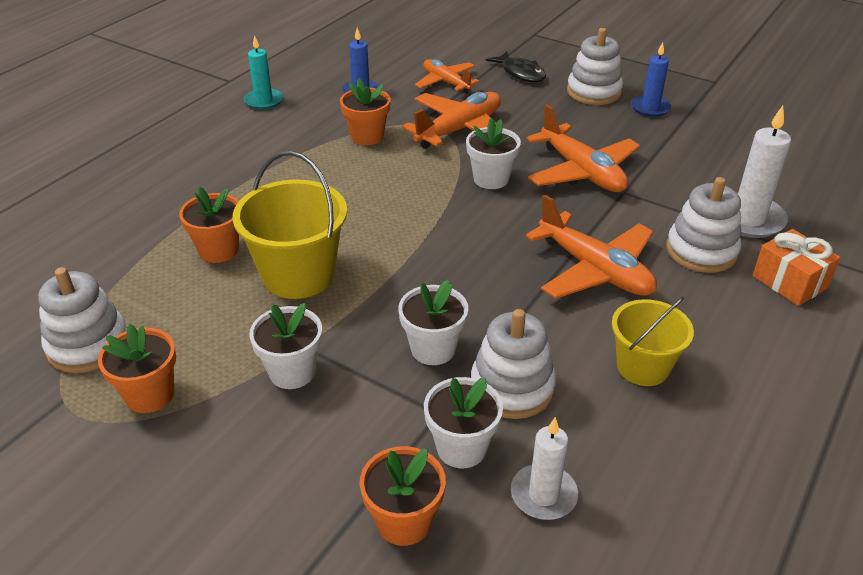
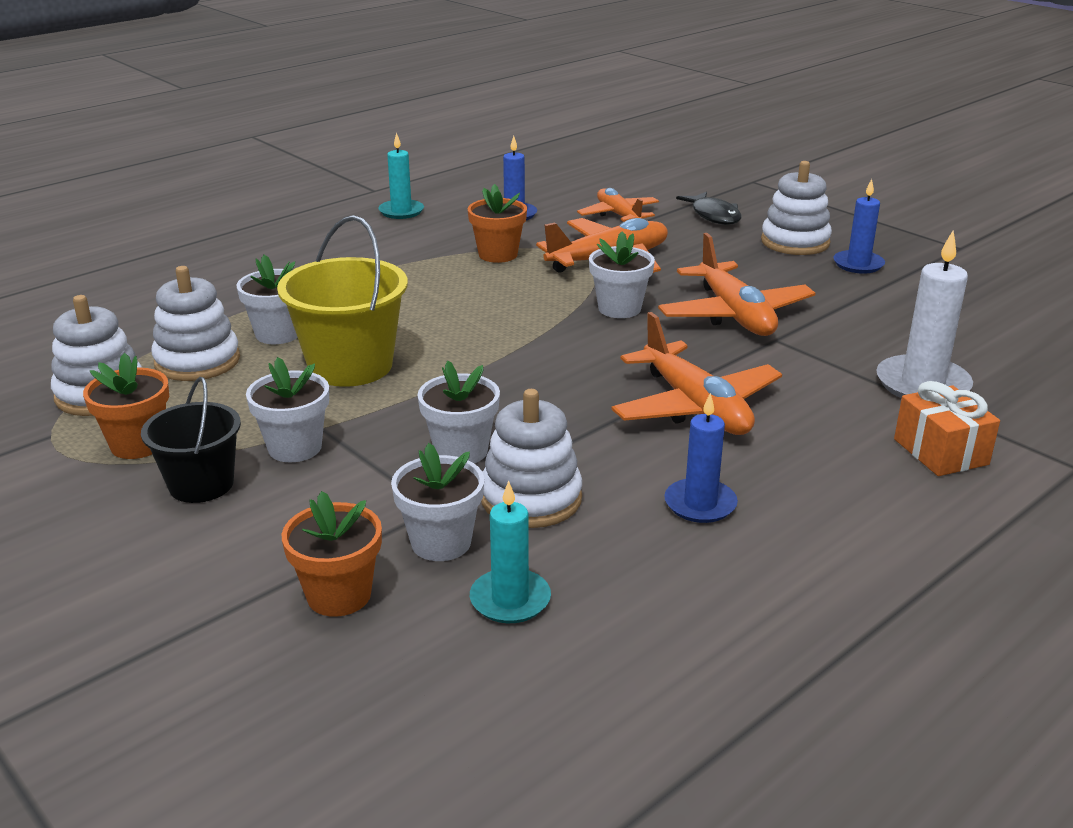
camera: 15 degrees right, 10 degrees down
orange flower pot [179,187,239,263] -> white flower pot [237,255,298,344]
white candle [511,417,578,520] -> turquoise candle [470,480,551,623]
yellow bucket [612,297,694,386] -> blue candle [664,393,738,523]
white stacking toy [666,177,741,273] -> white stacking toy moved to [151,266,240,381]
none -> black bucket [141,377,241,503]

